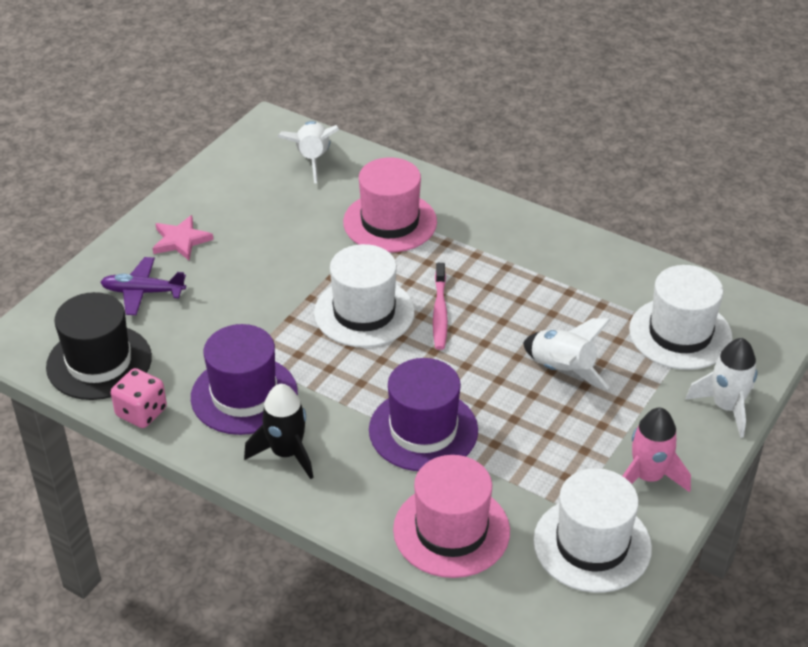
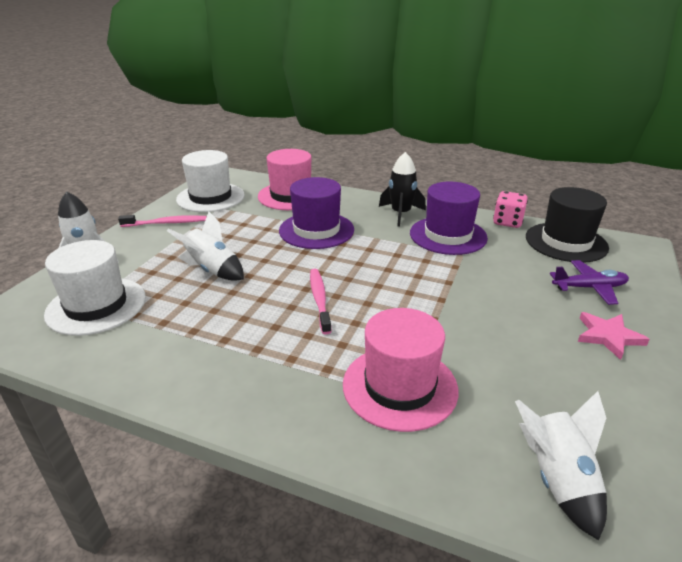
camera: 170 degrees right, 10 degrees down
white hat [314,244,415,347] -> none
pink rocket [623,408,691,492] -> pink toothbrush [118,215,207,227]

